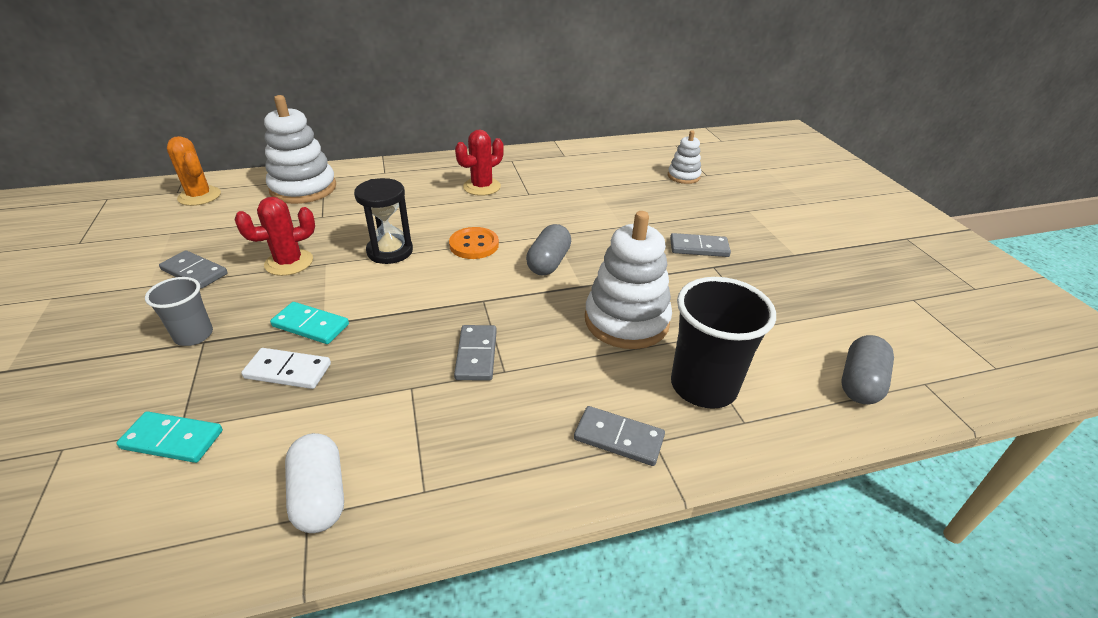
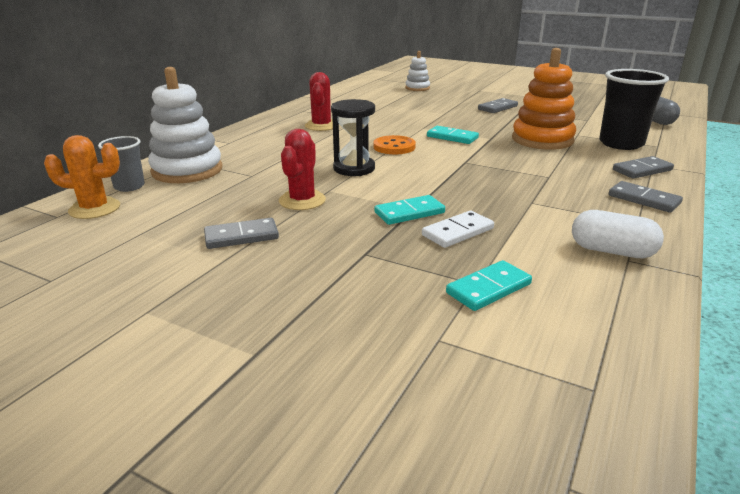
camera: 45 degrees left, 10 degrees down
grey cup [145,277,213,346] -> grey cup moved to [98,136,145,192]
grey domino [454,325,497,381] -> grey domino moved to [609,181,683,213]
grey capsule [526,224,571,276] -> turquoise domino [427,126,479,144]
white stacking toy [585,211,672,349] -> orange stacking toy [512,48,576,150]

